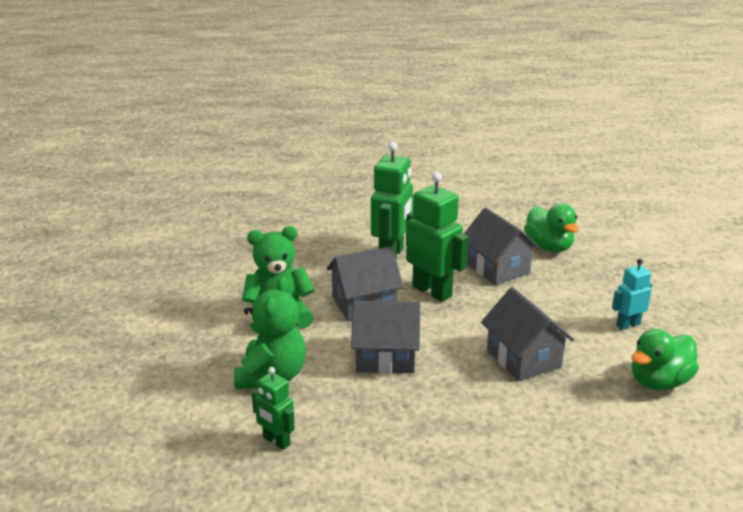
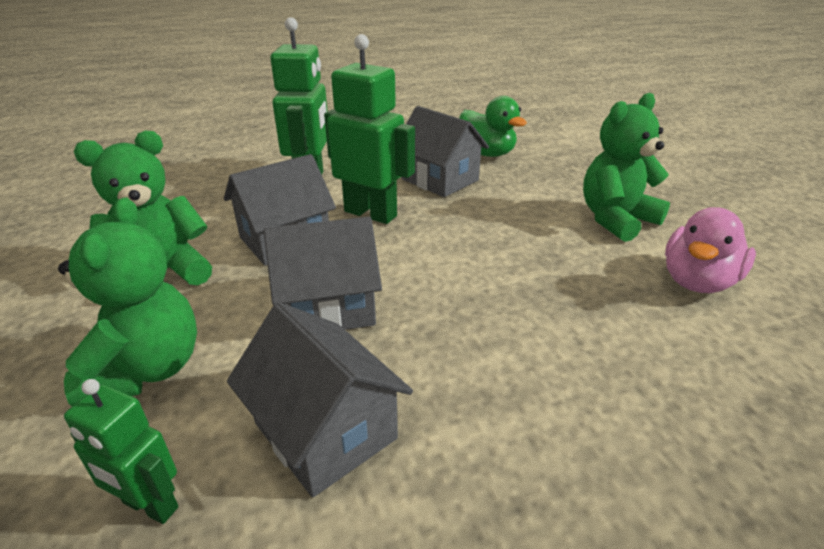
camera: 15 degrees left, 5 degrees up
grey house [481,287,574,381] -> grey house moved to [227,302,413,497]
turquoise robot [612,259,652,330] -> green teddy bear [583,93,670,242]
green duck [632,329,699,390] -> pink duck [665,207,756,293]

